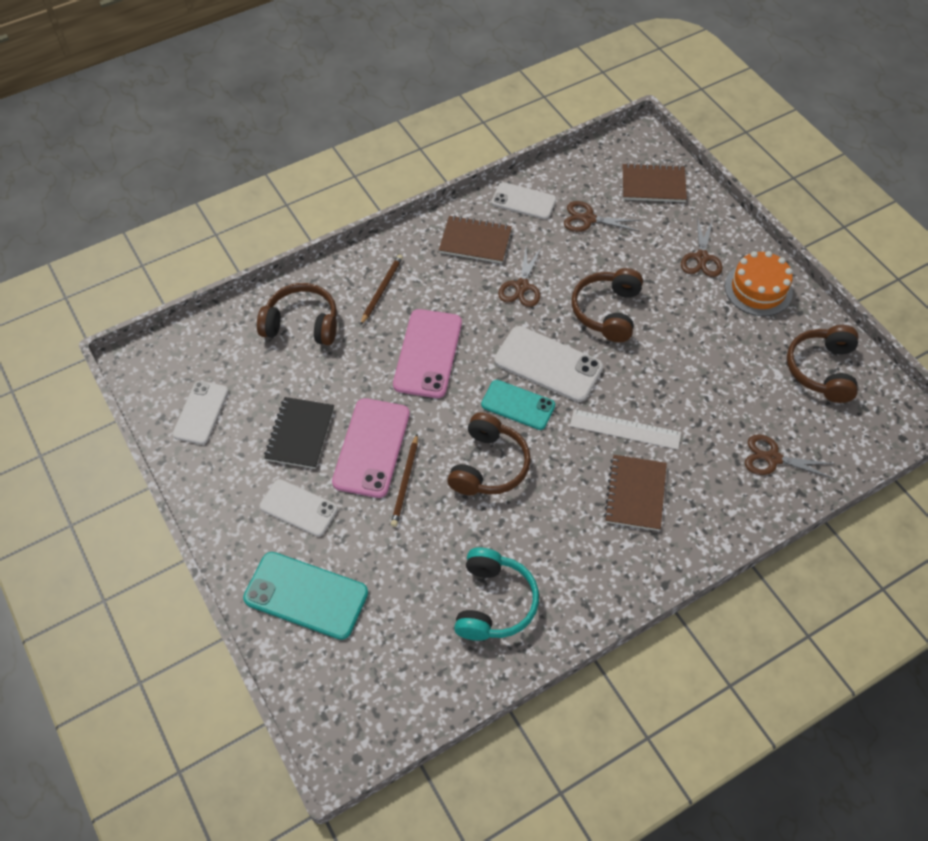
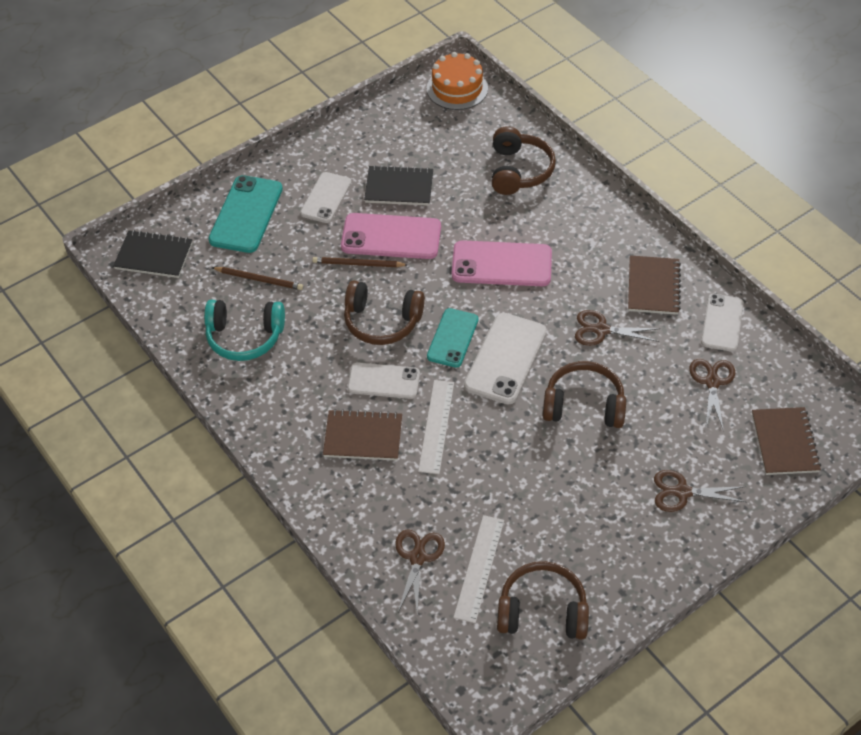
camera: 85 degrees right, 5 degrees down
white phone [172,381,229,445] -> white phone moved to [348,362,420,399]
brown pencil [360,254,403,325] -> brown pencil moved to [211,267,303,290]
orange cake [725,251,793,316] -> orange cake moved to [427,52,488,110]
none -> black notebook [113,230,192,278]
none -> white ruler [453,515,504,623]

